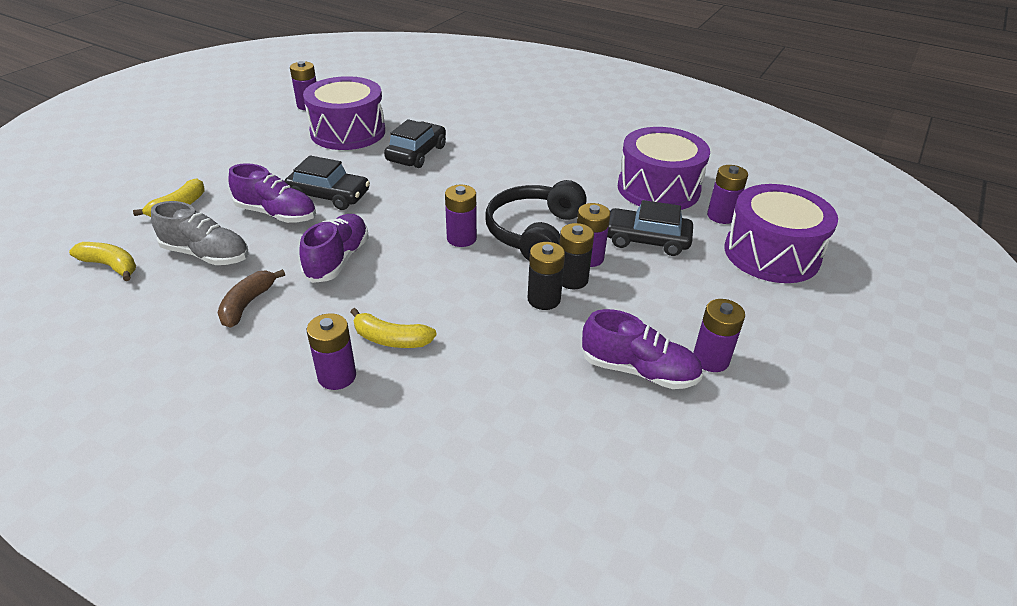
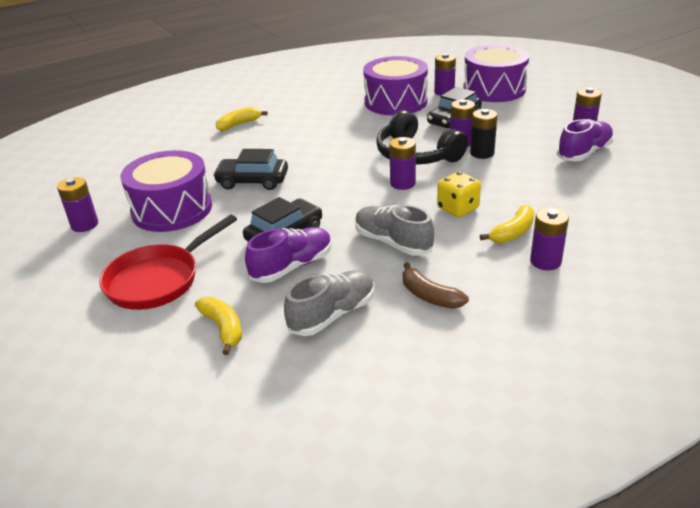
camera: 60 degrees left, 5 degrees down
yellow banana [69,242,136,281] -> yellow banana moved to [216,107,268,131]
purple shoe [299,214,369,283] -> grey shoe [355,205,434,256]
black car [384,119,446,168] -> black car turned 45 degrees counterclockwise [213,149,288,190]
black battery [527,242,565,310] -> none
none -> red pan [99,215,237,310]
none -> yellow dice [437,171,481,217]

